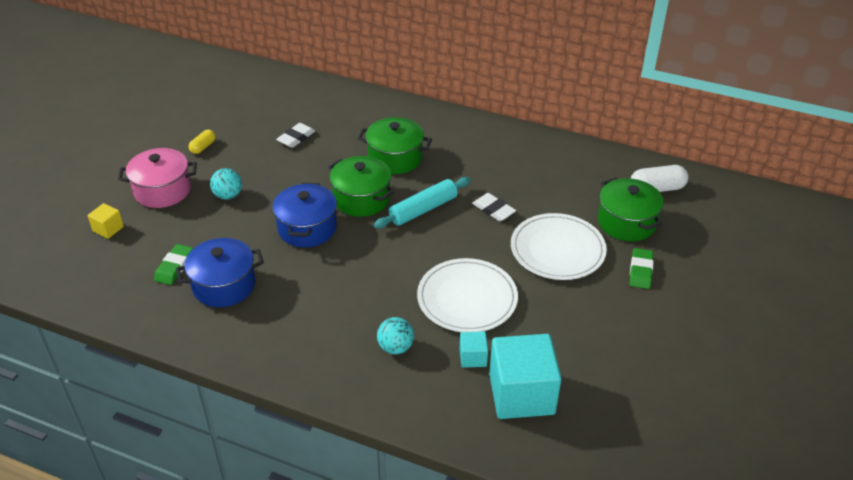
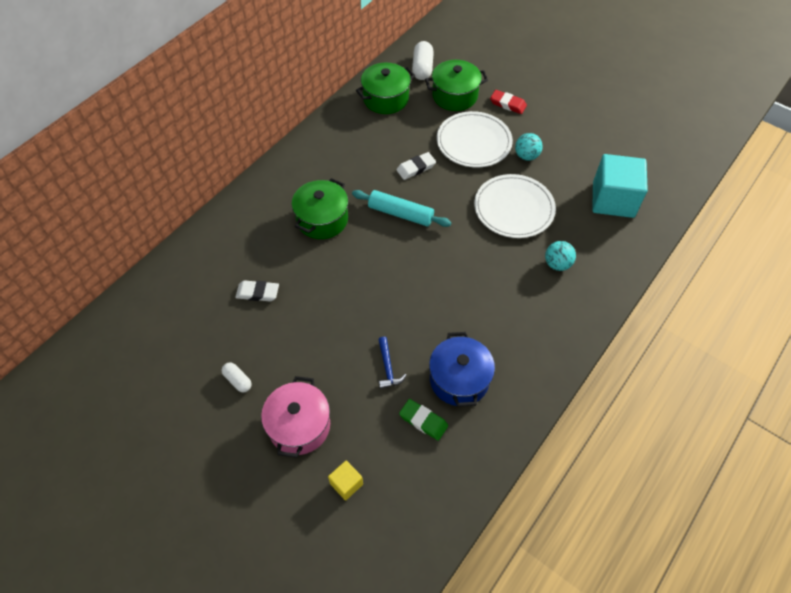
camera: 75 degrees left, 15 degrees up
yellow capsule [189,130,216,154] -> white capsule [222,362,252,392]
turquoise ball [210,168,242,200] -> turquoise ball moved to [515,133,543,161]
blue pot [272,182,337,248] -> none
white eraser [276,123,315,148] -> white eraser turned 45 degrees counterclockwise [235,280,279,301]
green pot [328,156,394,217] -> green pot moved to [356,63,415,114]
turquoise rolling pin [374,177,471,228] -> turquoise rolling pin turned 45 degrees counterclockwise [352,190,451,227]
turquoise cube [460,331,488,368] -> none
green eraser [629,248,654,289] -> red eraser [490,90,527,114]
none -> blue hammer [378,337,407,389]

